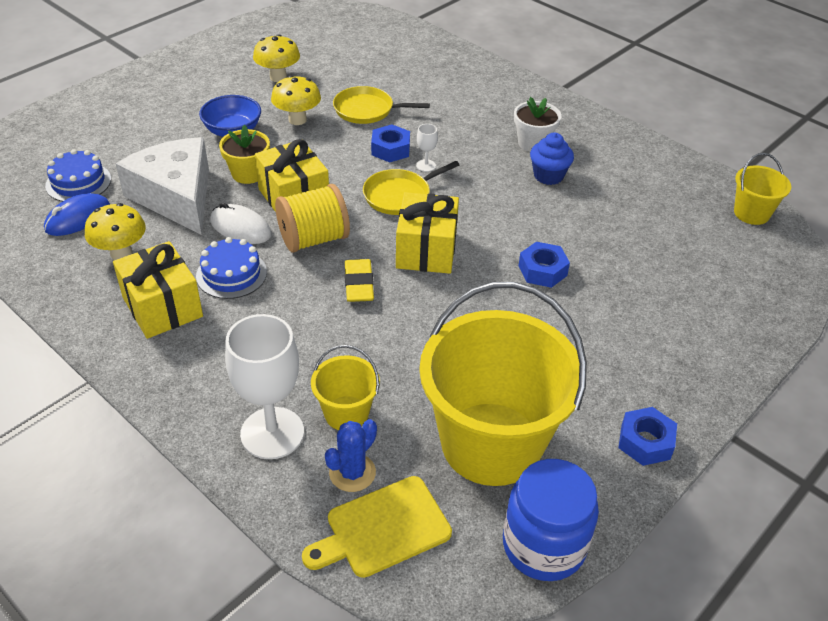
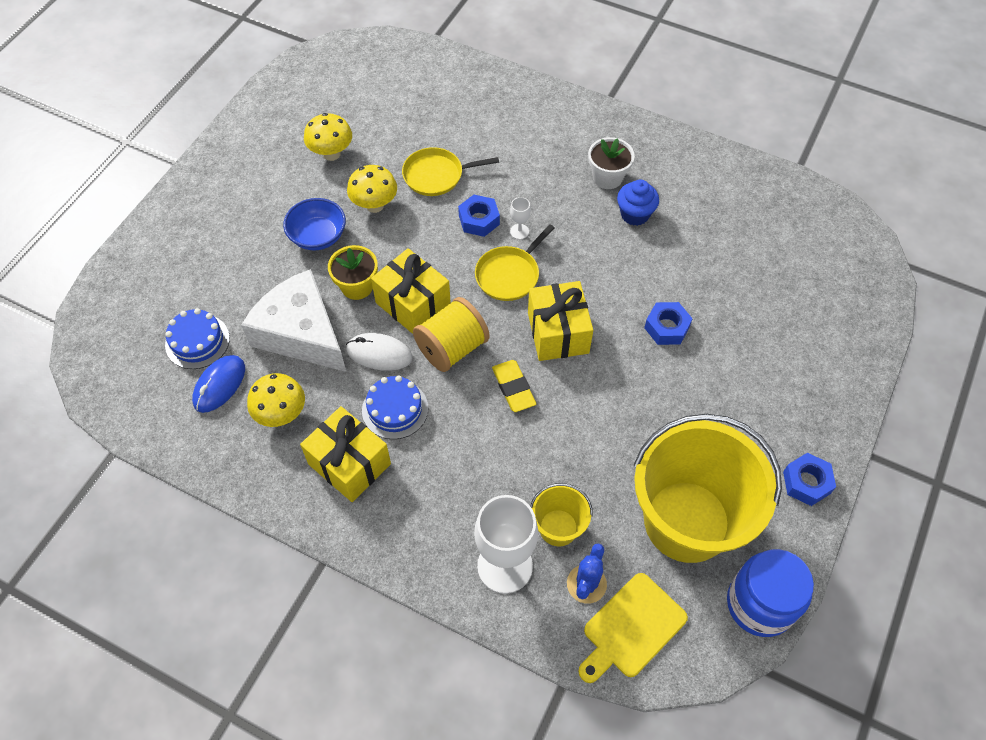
camera: 15 degrees left, 15 degrees up
yellow bucket [734,153,791,225] -> none

